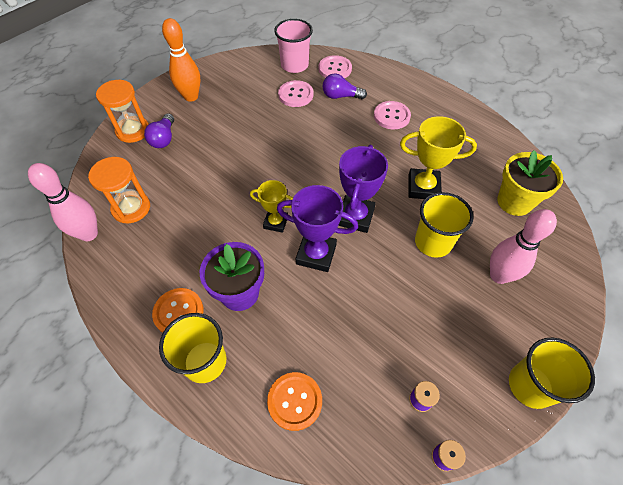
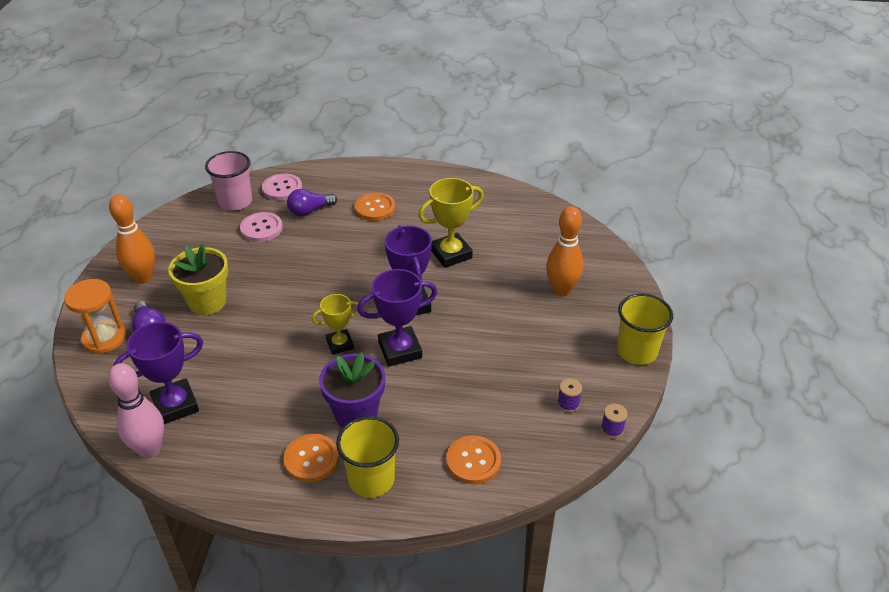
camera: 35 degrees left, 15 degrees down
orange hourglass [88,157,150,223] -> purple trophy [113,322,203,424]
pink button [374,101,411,129] -> orange button [355,192,395,221]
yellow cup [415,192,474,258] -> none
pink bowling pin [490,209,557,284] -> orange bowling pin [546,206,583,296]
yellow flower pot [497,150,563,216] -> yellow flower pot moved to [168,244,228,315]

